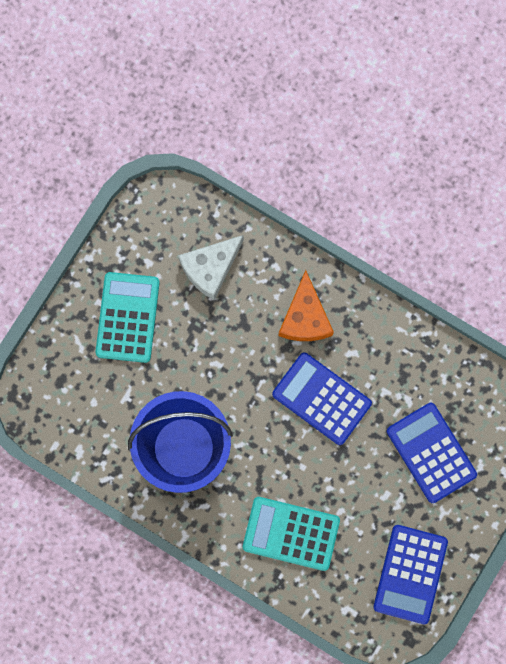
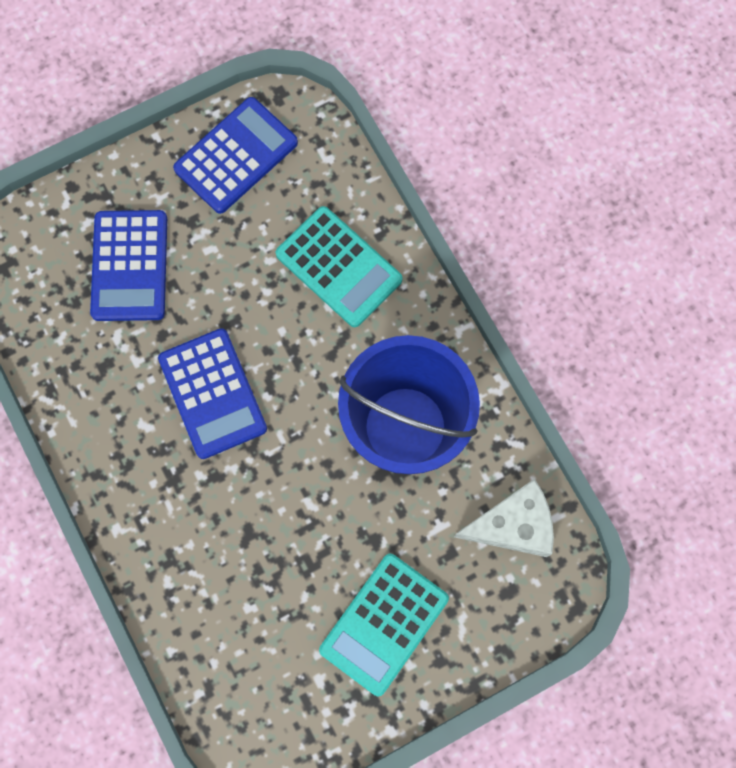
camera: 150 degrees left, 5 degrees down
white cheese [178,235,244,300] -> white cheese moved to [454,479,554,557]
orange cheese [279,270,334,341] -> none

